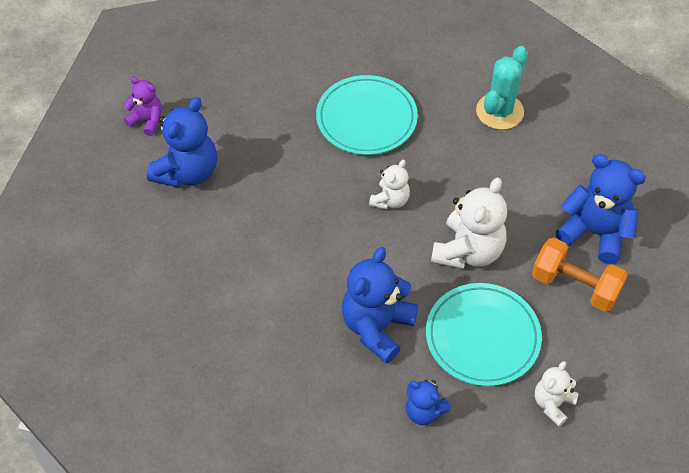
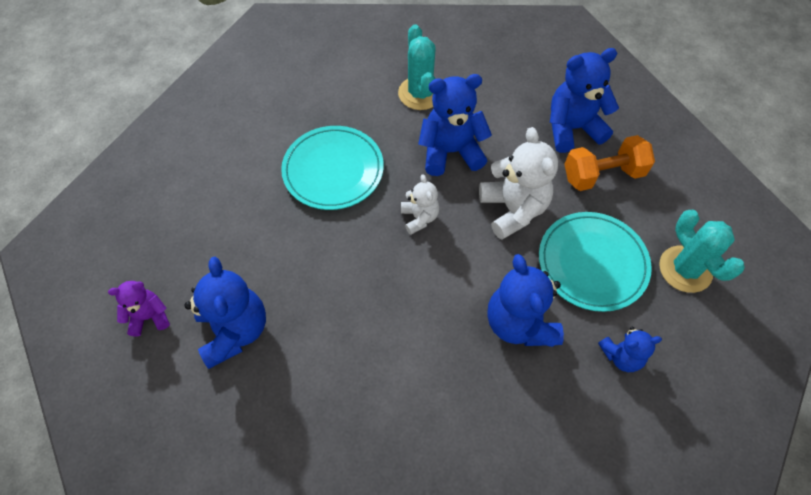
camera: 45 degrees left, 5 degrees up
white teddy bear [535,361,578,426] -> turquoise cactus [659,210,745,293]
none -> blue teddy bear [418,74,492,176]

